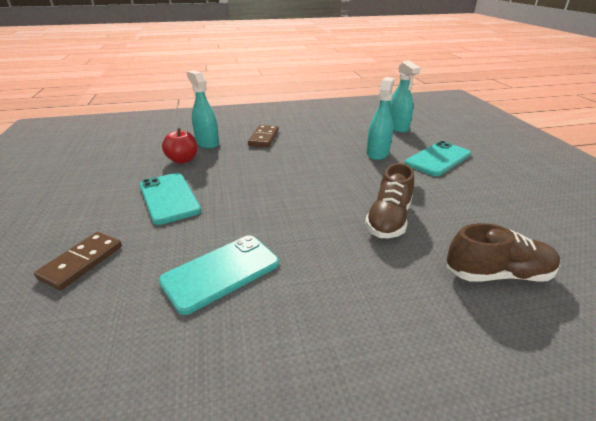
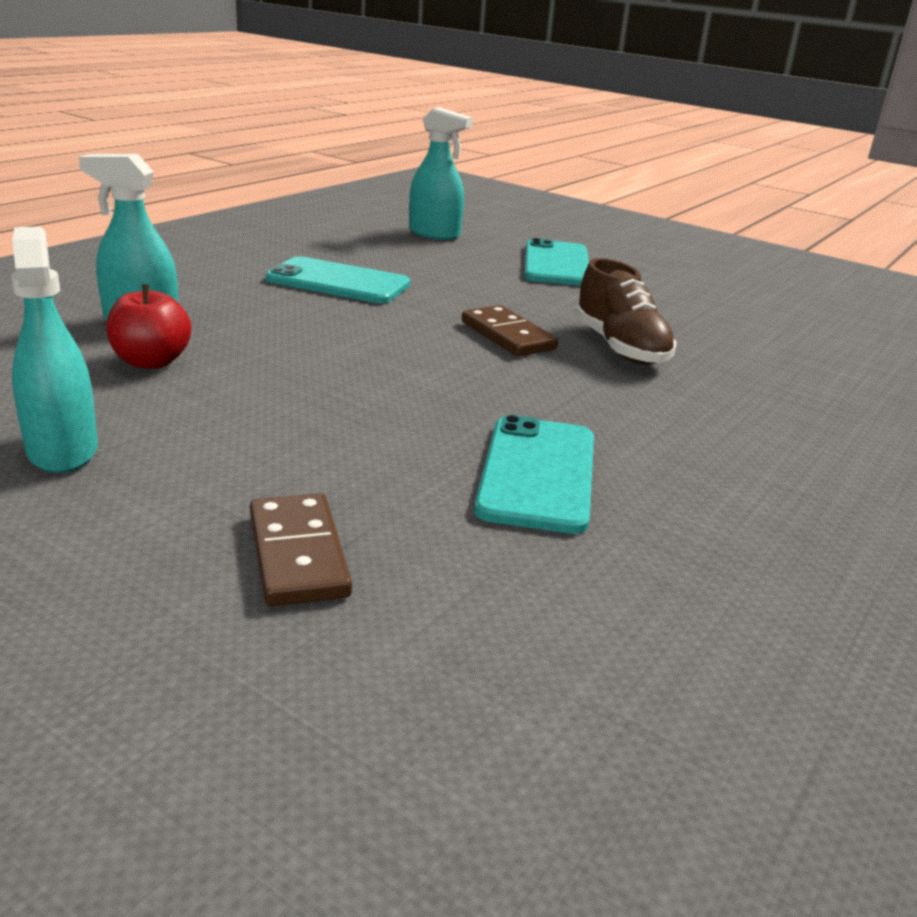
camera: 45 degrees left, 5 degrees down
turquoise phone [139,173,201,225] -> turquoise phone moved to [266,256,410,303]
brown domino [248,125,279,147] -> brown domino moved to [462,305,558,357]
turquoise spray bottle [366,77,395,160] -> turquoise spray bottle moved to [11,226,98,473]
brown shoe [447,223,560,282] -> none

